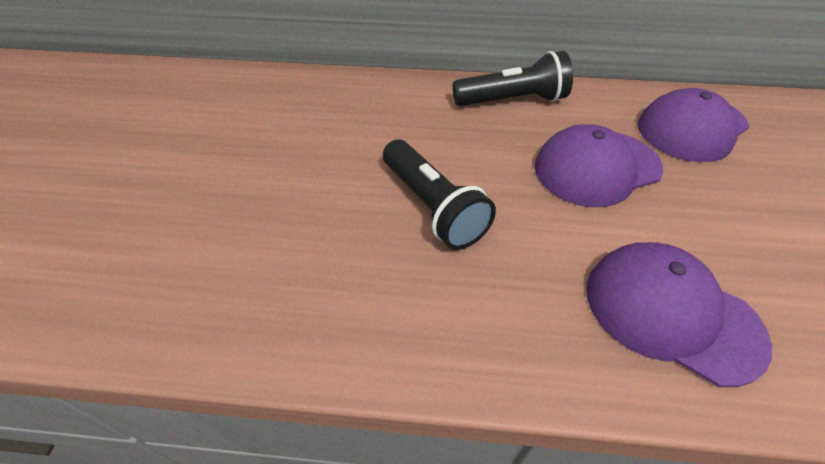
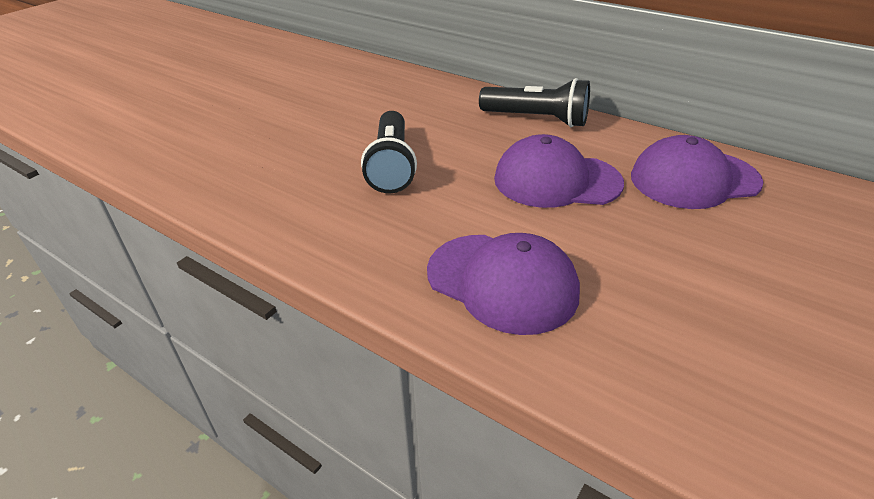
camera: 30 degrees right, 10 degrees down
purple cap [587,242,772,387] -> purple cap turned 150 degrees clockwise [427,233,580,335]

